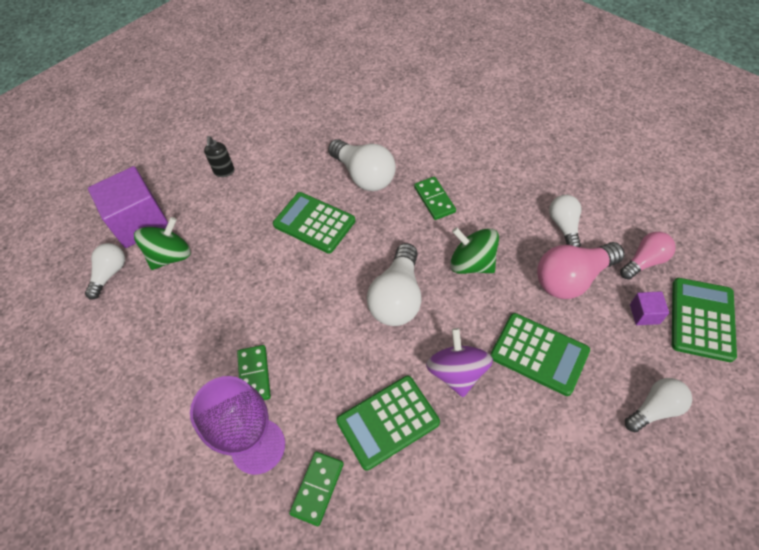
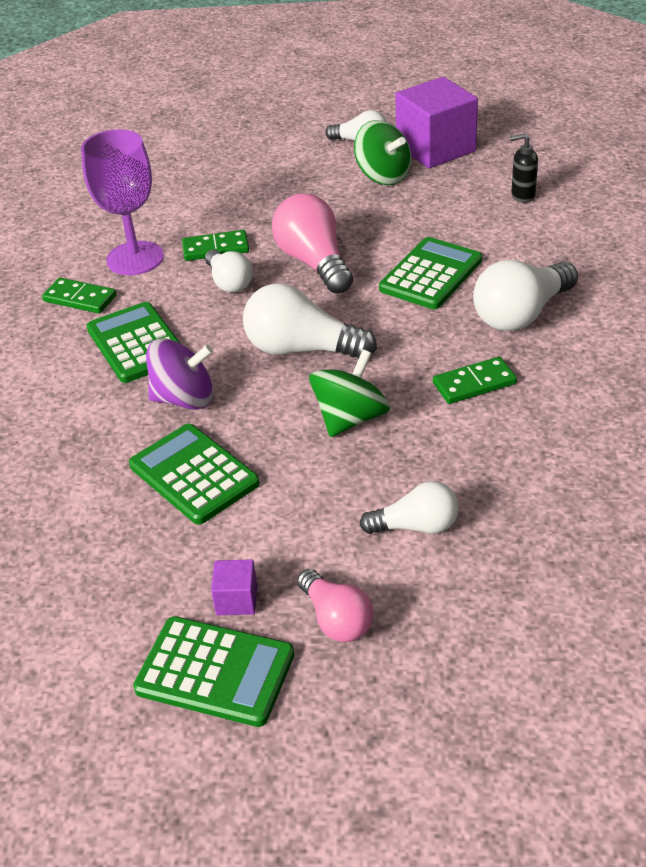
camera: 90 degrees right, 15 degrees down
green calculator [491,313,590,396] -> green calculator turned 105 degrees clockwise [129,424,260,525]
pink light bulb [537,242,625,299] -> pink light bulb moved to [272,193,353,294]
white light bulb [625,378,692,432] -> white light bulb moved to [205,250,253,293]

